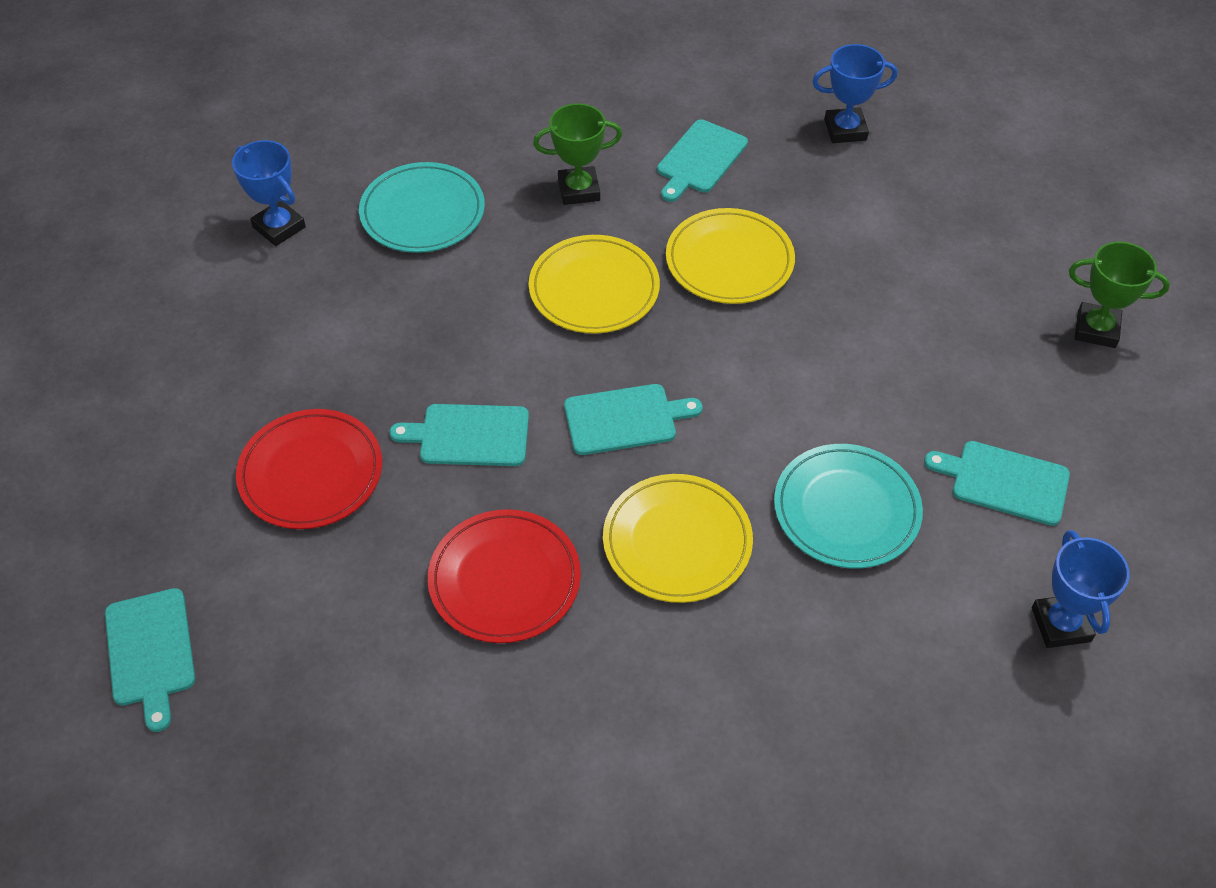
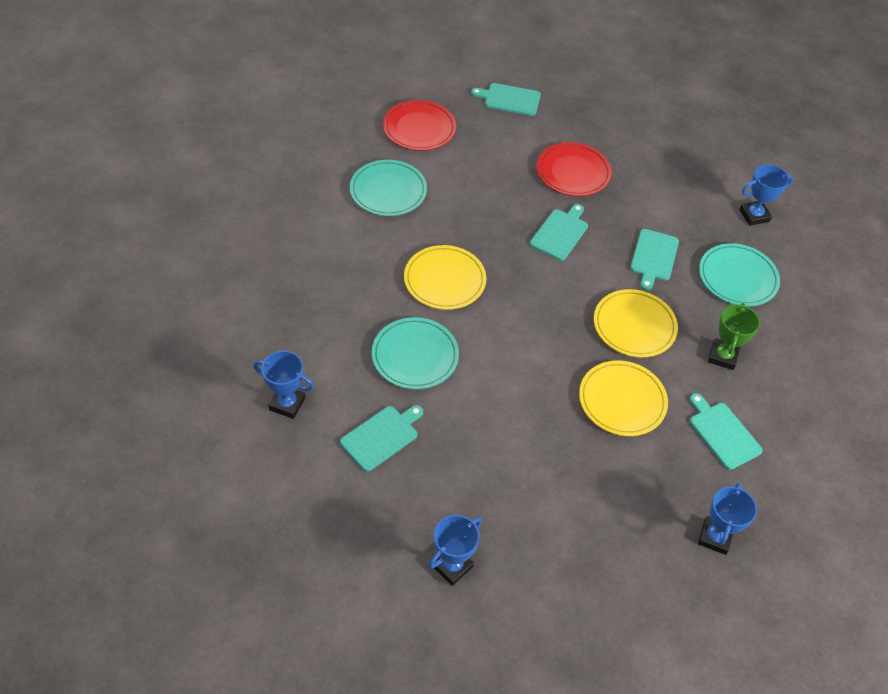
camera: 115 degrees right, 0 degrees up
red plate [428,509,581,643] -> red plate moved to [383,100,456,151]
turquoise cutting board [564,384,703,455] -> turquoise cutting board moved to [630,229,679,291]
green trophy [1069,242,1170,348] -> blue trophy [429,515,482,586]
none -> turquoise plate [350,160,427,216]

